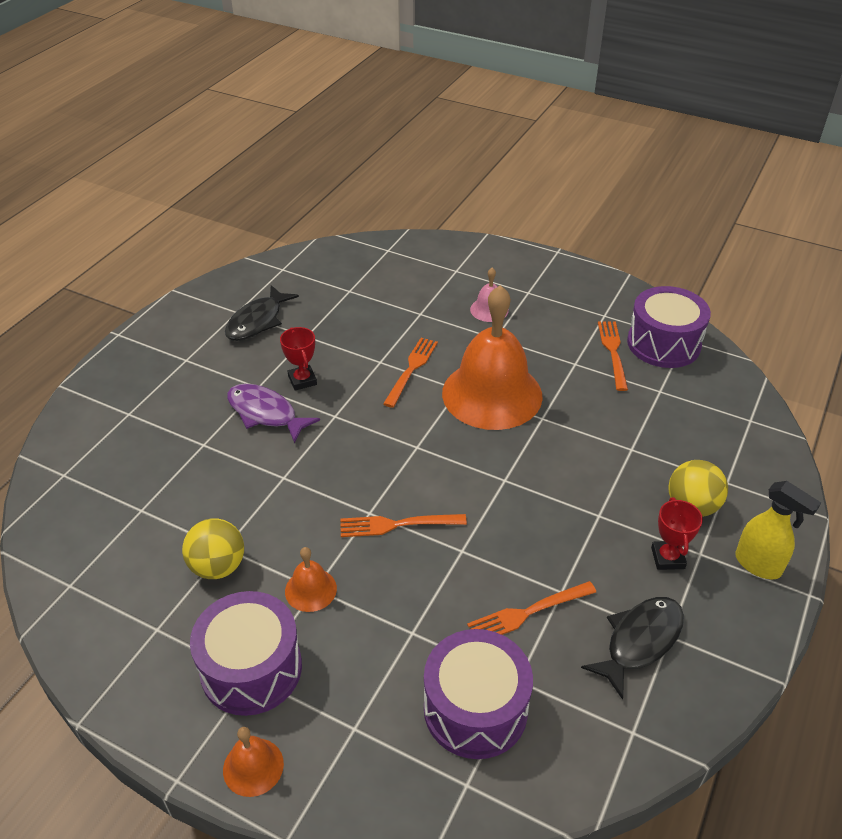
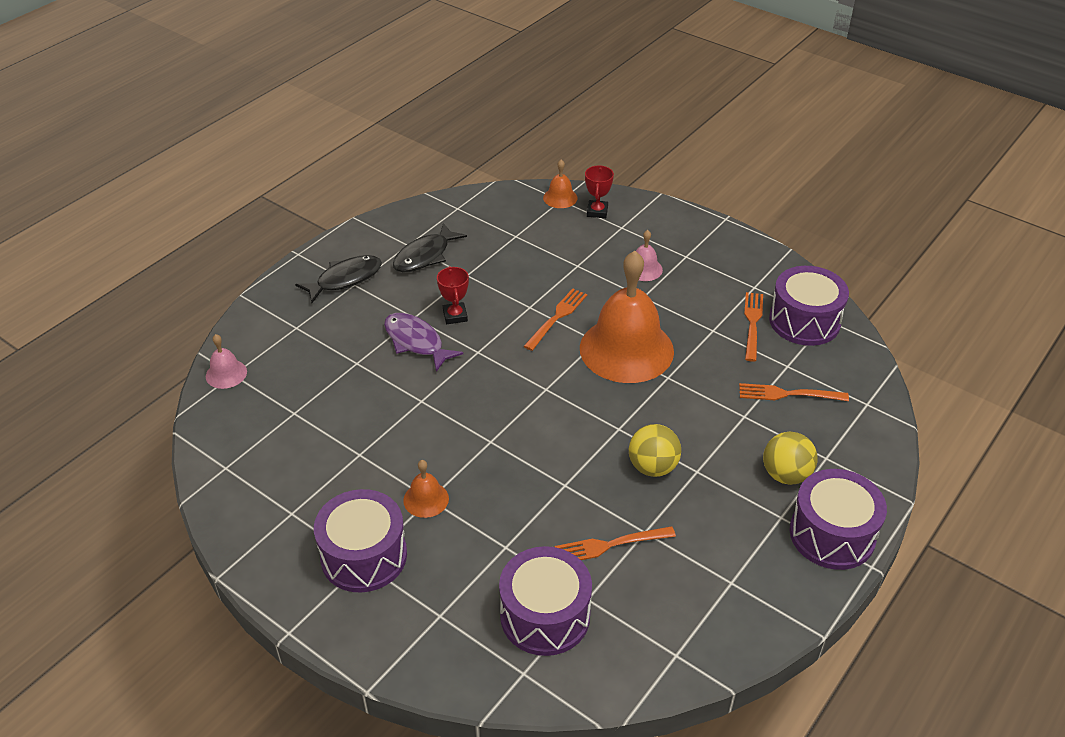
camera: 10 degrees right, 0 degrees up
yellow ball [182,518,244,579] -> yellow ball moved to [629,424,681,477]
orange bell [223,727,284,797] -> orange bell moved to [543,159,578,208]
orange fork [340,514,467,537] -> orange fork moved to [739,383,849,401]
black fish [581,597,684,700] -> black fish moved to [295,255,382,303]
red trophy [651,497,703,570] -> red trophy moved to [585,166,614,218]
yellow spray bottle [735,481,821,579] -> purple drum [790,469,887,570]
none -> pink bell [206,334,247,389]

